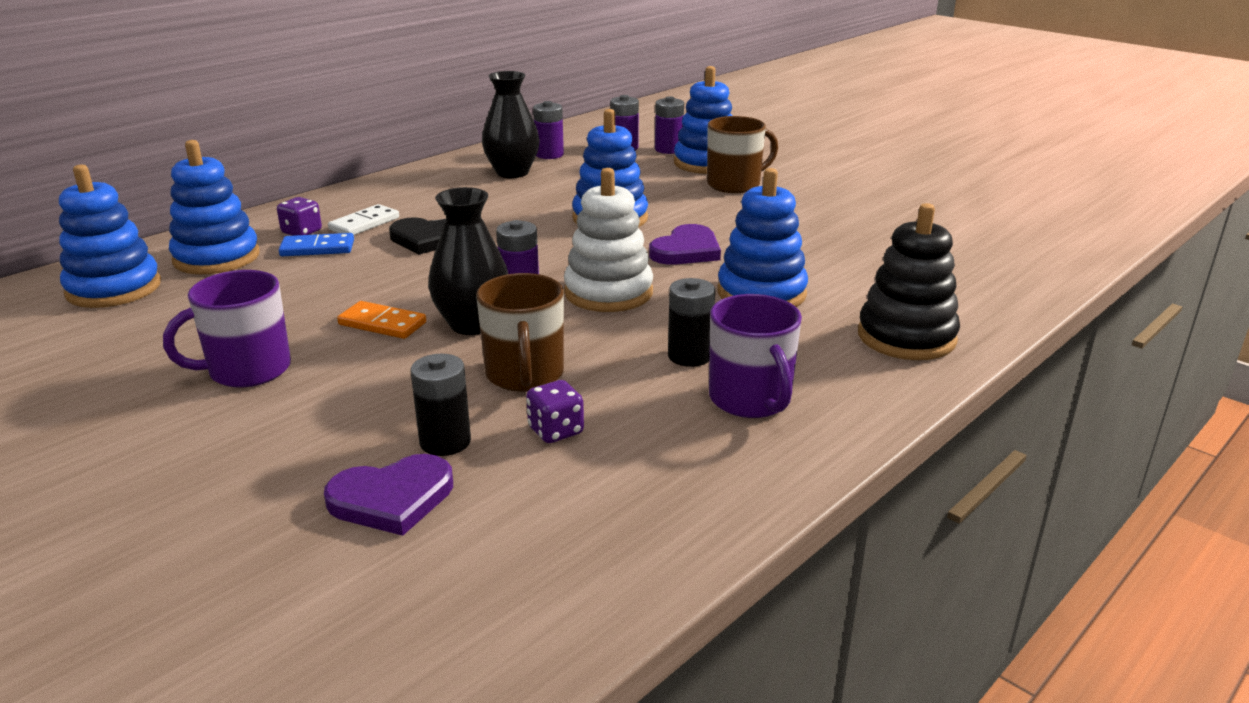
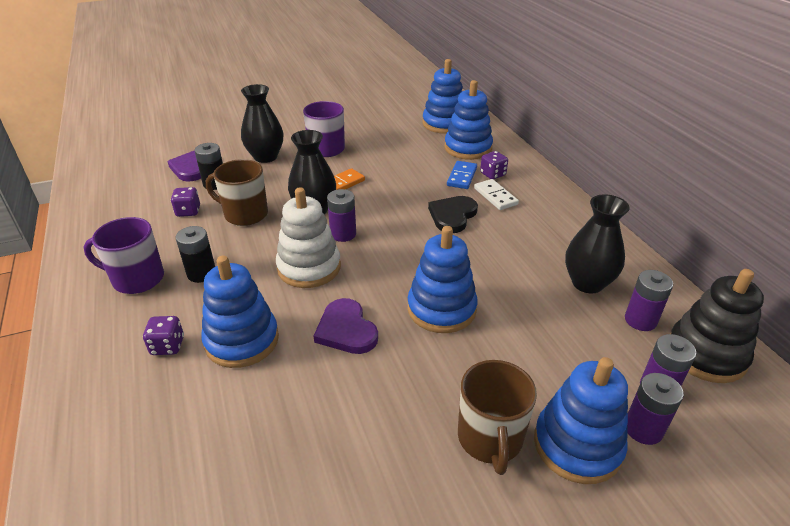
camera: 115 degrees right, 10 degrees up
black stacking toy [858,203,960,360] -> black stacking toy moved to [670,269,764,383]
none -> purple dice [143,316,184,355]
none -> black vase [241,84,283,163]

